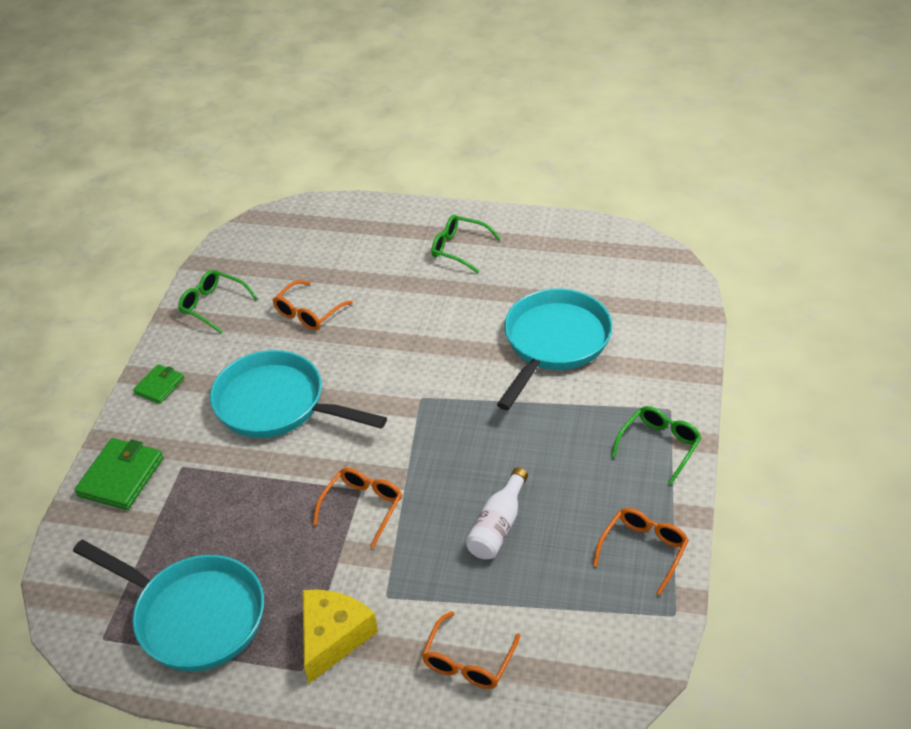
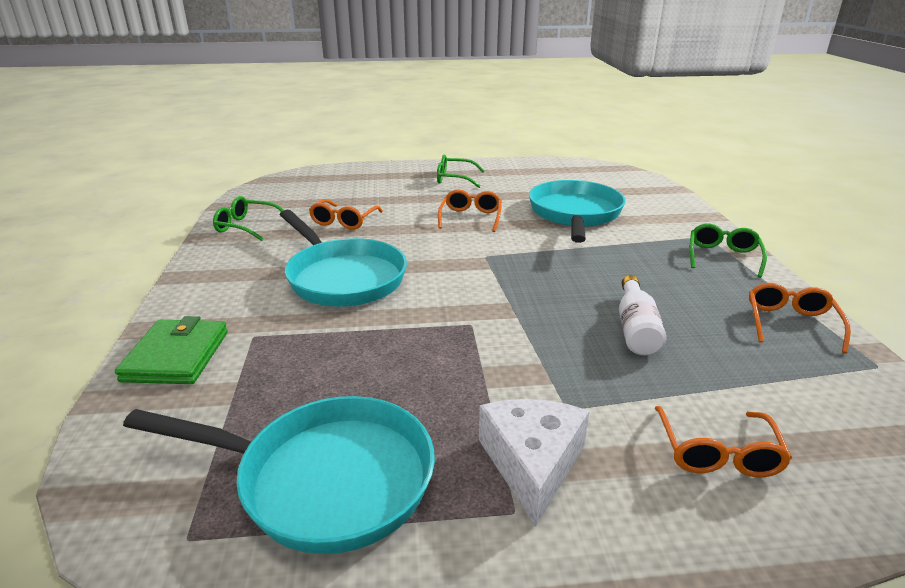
camera: 20 degrees left, 15 degrees down
green wallet [133,364,184,404] -> none
turquoise pan [210,350,387,438] -> turquoise pan turned 135 degrees counterclockwise [280,210,407,307]
yellow cheese [303,590,378,683] -> white cheese [479,399,590,527]
orange glasses [313,468,402,548] -> orange glasses moved to [438,189,502,232]

